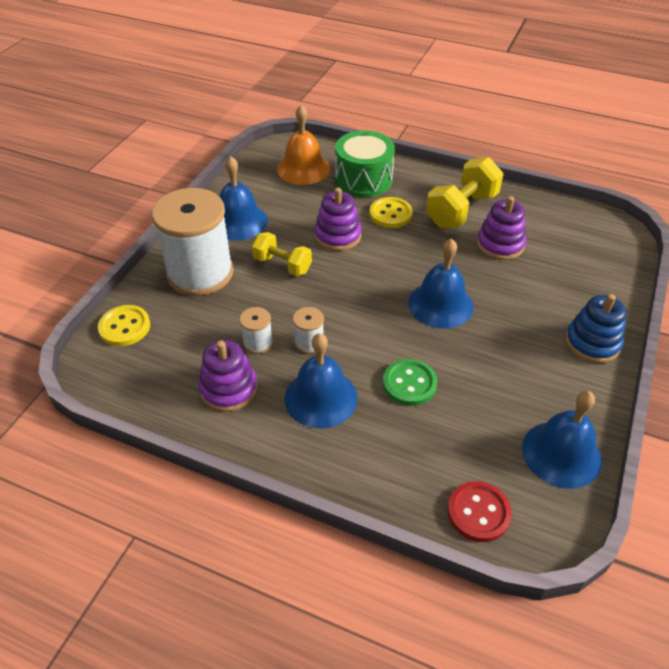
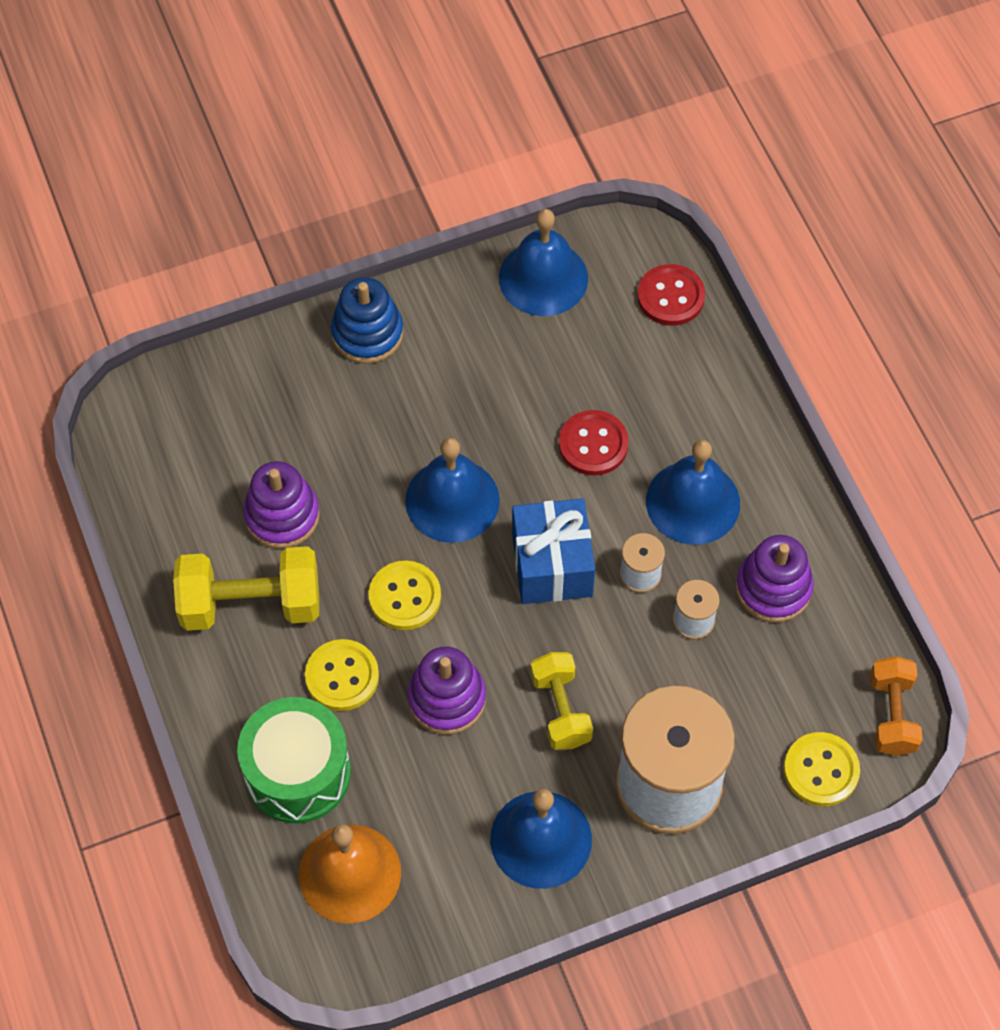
camera: 135 degrees left, 15 degrees up
green button [383,359,438,406] -> red button [559,410,629,476]
none -> yellow button [368,561,441,630]
none -> blue gift [512,498,595,604]
none -> orange dumbbell [870,656,923,756]

